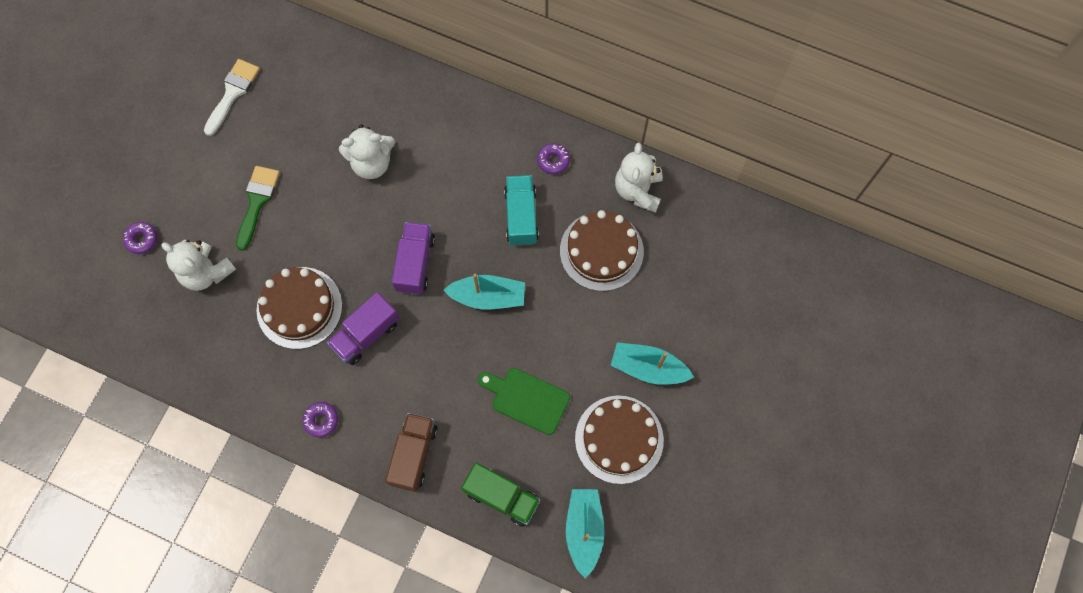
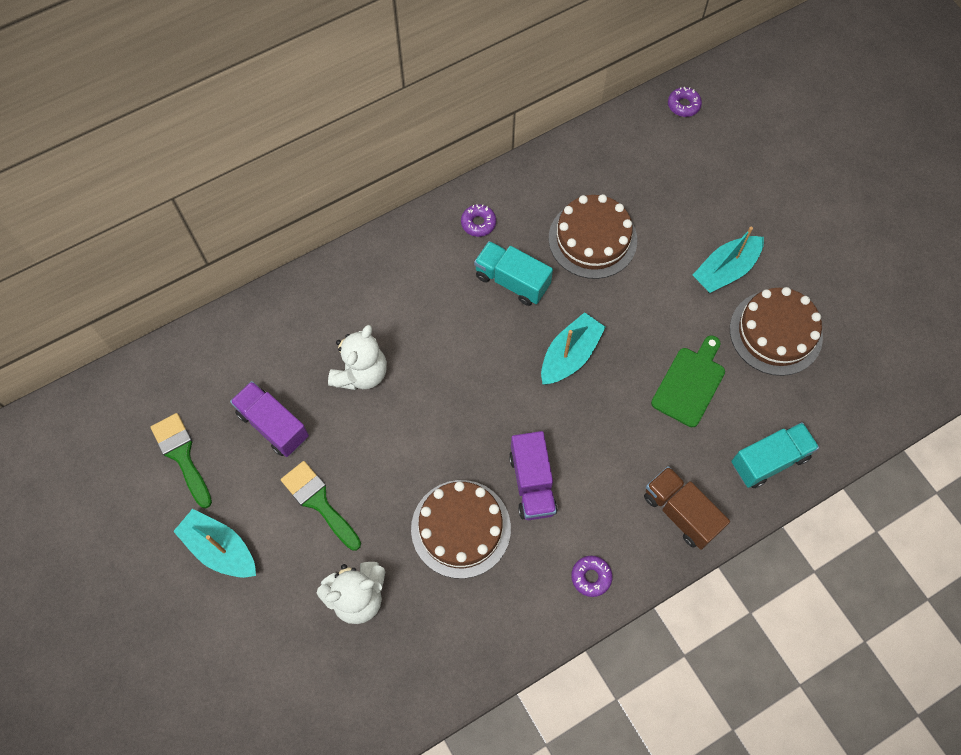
camera: 55 degrees left, 5 degrees down
purple donut [123,222,157,254] -> purple donut moved to [668,87,702,117]
white brush [204,59,260,136] -> green brush [151,413,212,508]
purple truck [392,222,435,295] -> purple truck moved to [230,381,309,457]
green truck [461,462,540,527] -> turquoise truck [731,422,819,488]
green cutting board [478,368,570,435] -> green cutting board turned 150 degrees clockwise [651,335,725,427]
turquoise boat [566,489,605,578] -> turquoise boat moved to [173,509,256,578]
white teddy bear [615,143,663,213] -> none

